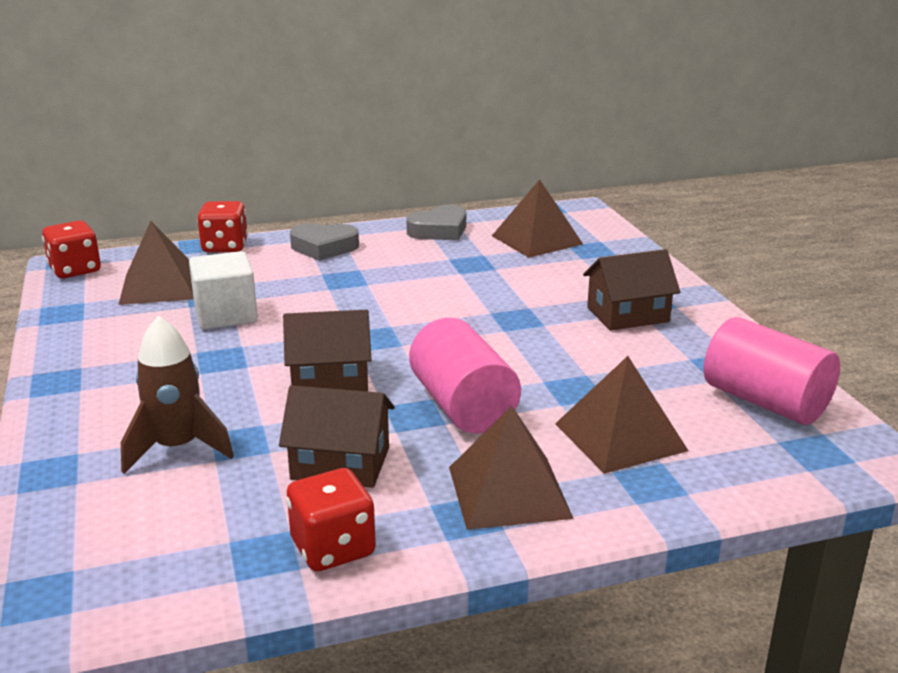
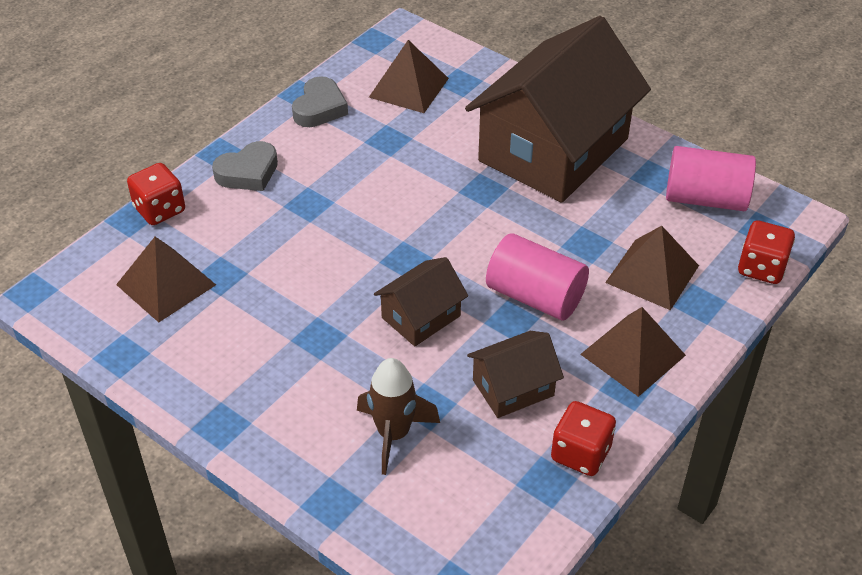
camera: 35 degrees left, 20 degrees up
red dice [42,221,101,278] -> red dice moved to [738,220,795,284]
white cube [189,251,258,330] -> none
brown house [583,249,680,331] -> brown house [465,16,651,203], size x2.24

